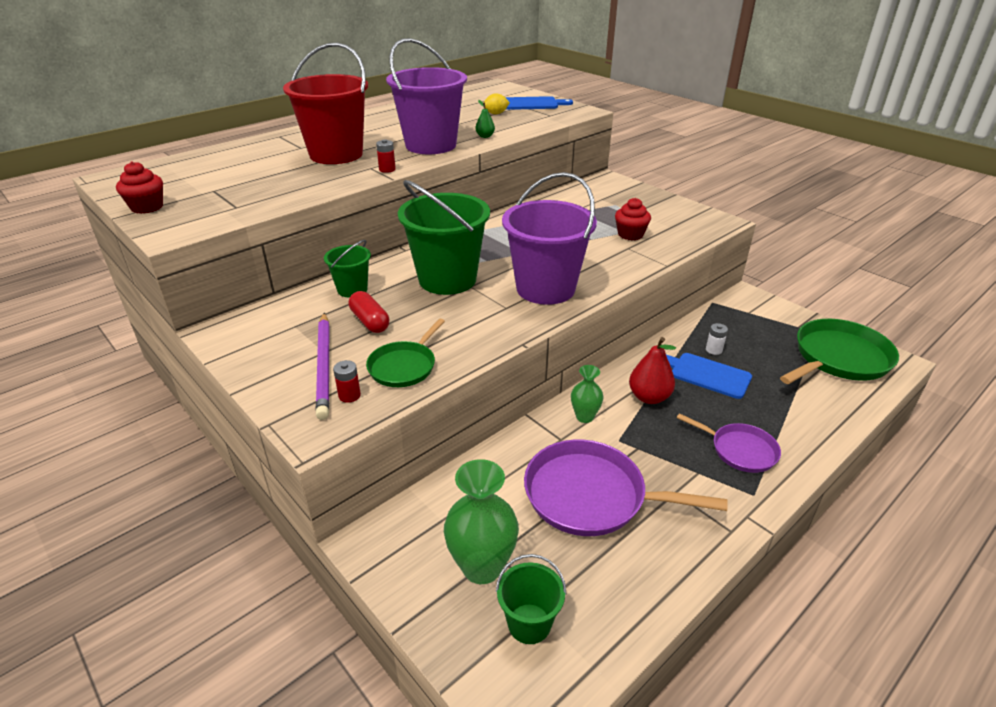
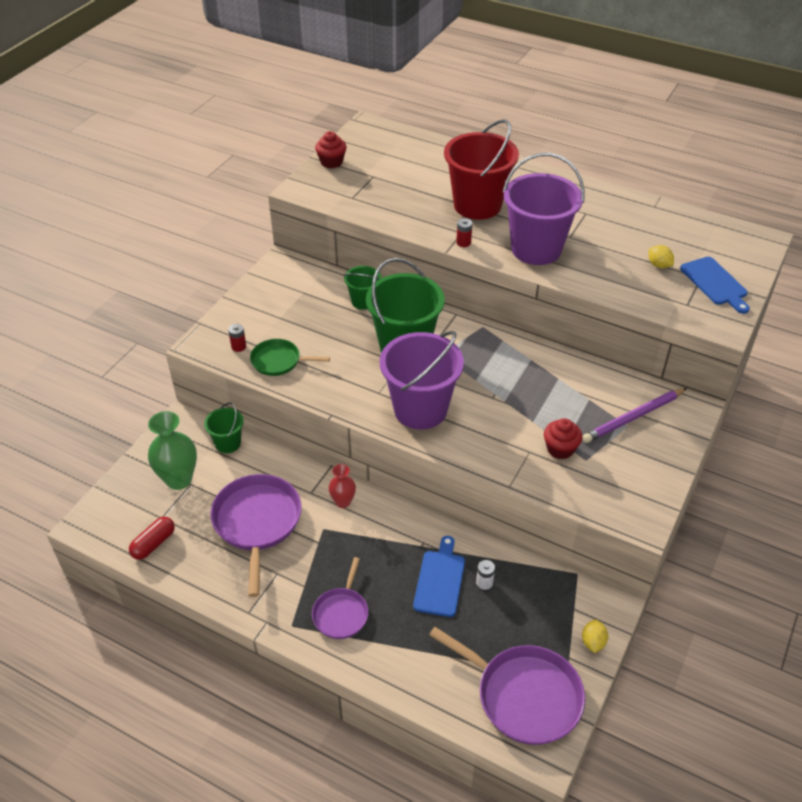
camera: 70 degrees right, 10 degrees up
purple pencil [316,313,330,420] -> purple pencil moved to [582,388,687,443]
red capsule [349,291,389,333] -> red capsule moved to [129,516,175,560]
green pear [475,100,495,138] -> none
green bucket [496,554,566,644] -> green bucket moved to [204,402,244,453]
green vase [571,365,603,423] -> red vase [329,464,356,508]
red pear [629,337,676,404] -> none
green pan [780,319,899,384] -> purple pan [429,627,585,745]
none -> yellow lemon [582,619,608,653]

